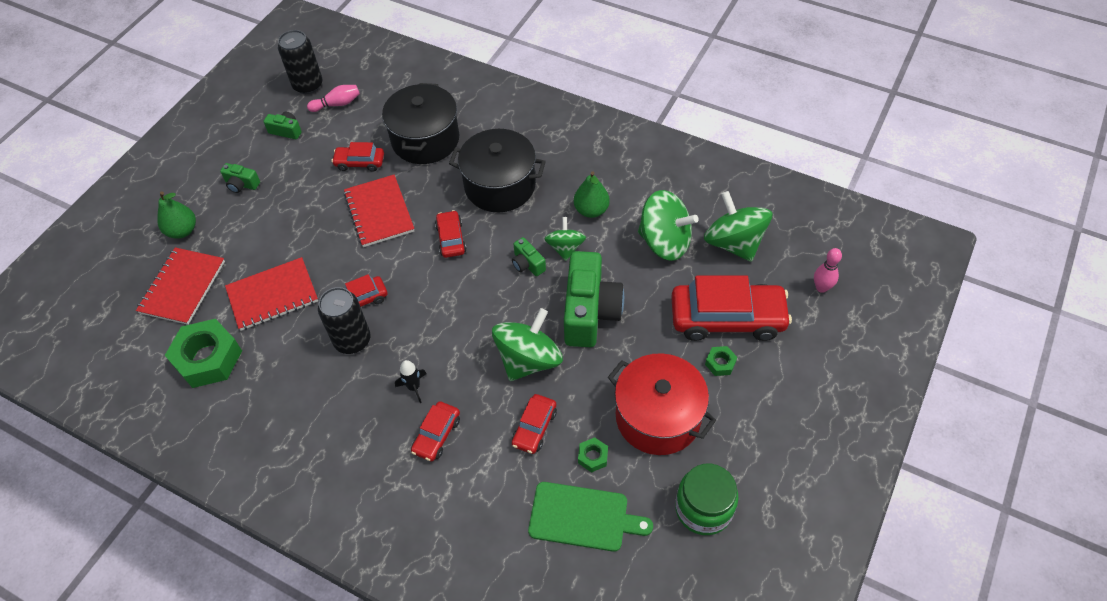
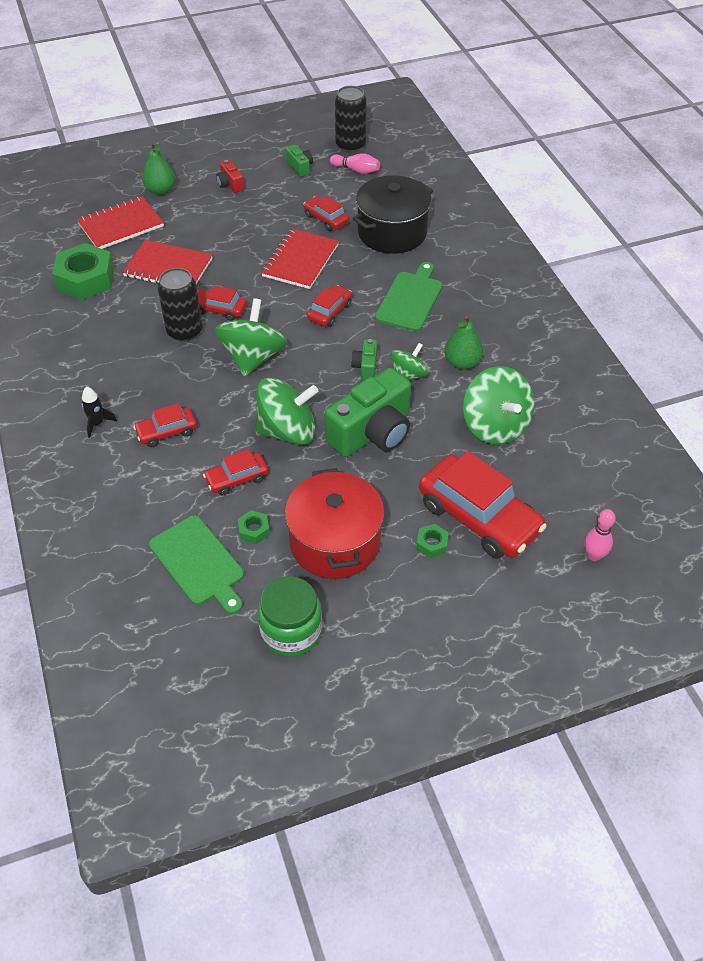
camera: 40 degrees right, 5 degrees down
green camera [220,163,260,193] -> red camera [216,160,244,193]
black rocket [395,360,427,403] -> black rocket moved to [82,387,117,438]
black pot [449,129,546,212] -> green cutting board [375,262,443,331]
green spinning top [704,191,772,262] -> green spinning top moved to [214,298,288,376]

